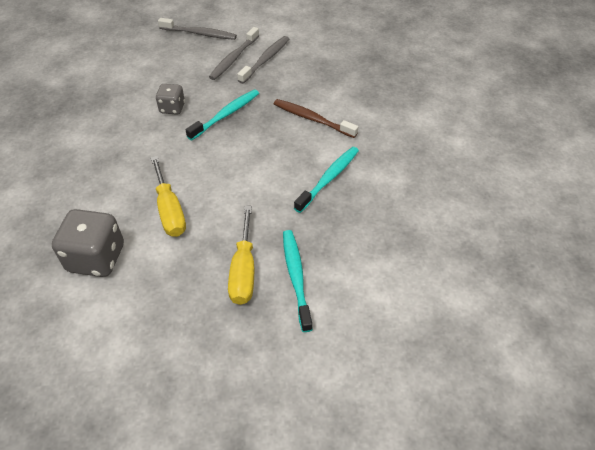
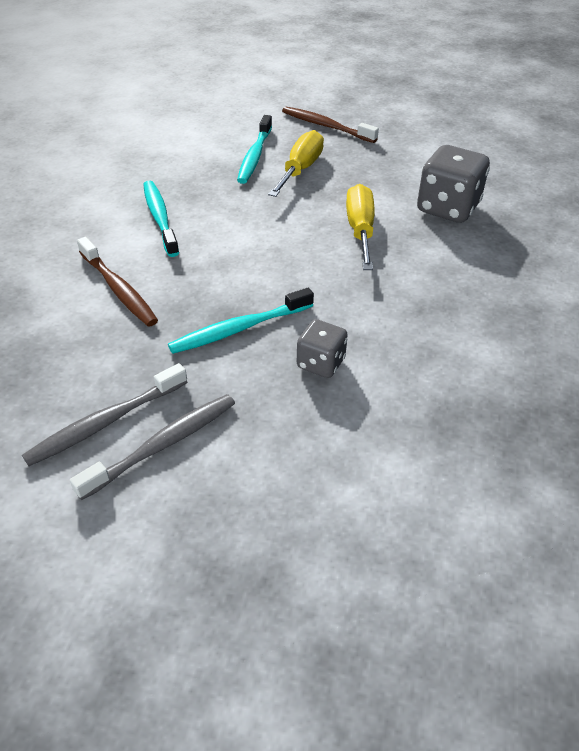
camera: 160 degrees left, 5 degrees down
grey toothbrush [158,18,237,40] -> none
turquoise toothbrush [294,147,359,213] -> turquoise toothbrush turned 105 degrees clockwise [143,181,179,257]
none -> brown toothbrush [282,106,379,143]

